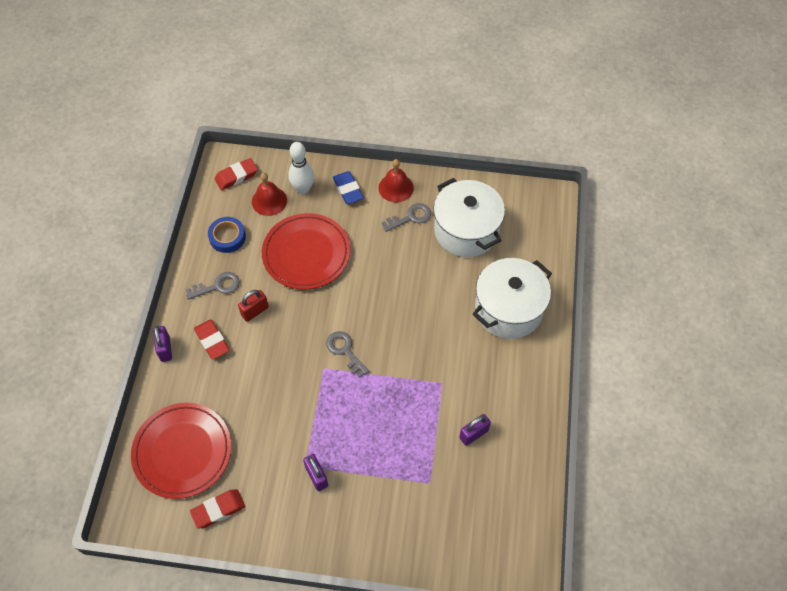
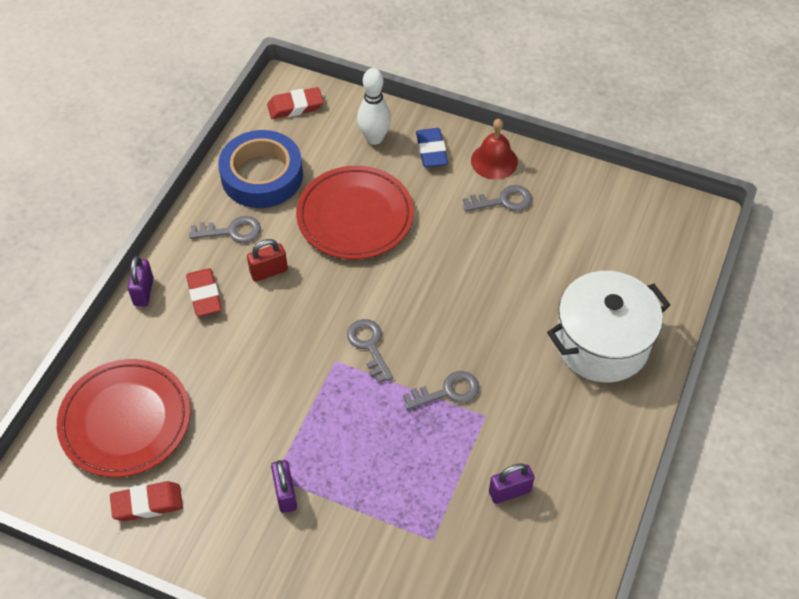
camera: 15 degrees right, 5 degrees down
blue tape [208,217,246,253] -> blue tape [218,130,303,208], size x1.73
red bell [252,173,287,216] -> none
white pot [434,178,505,257] -> none
none -> grey key [403,371,479,410]

